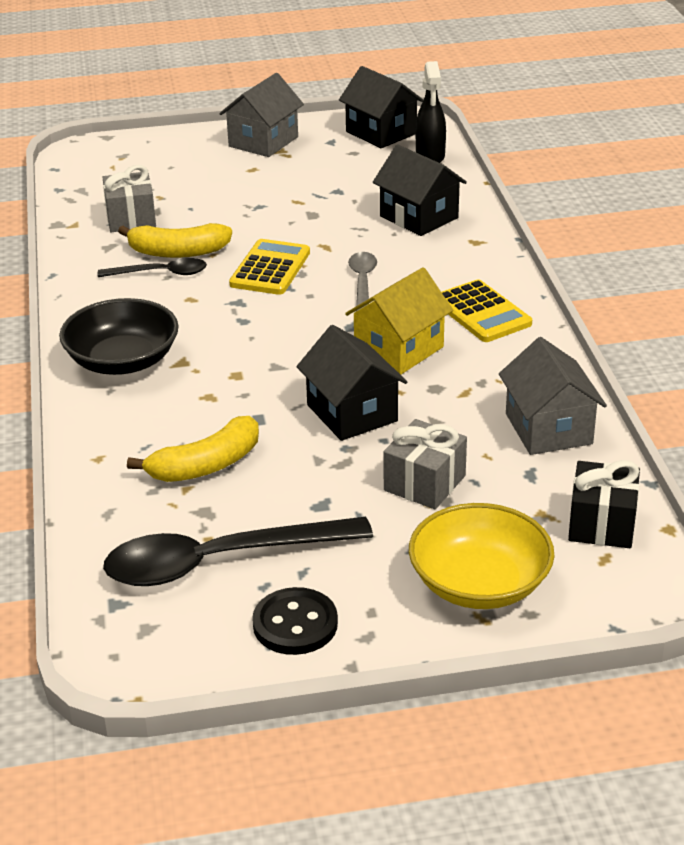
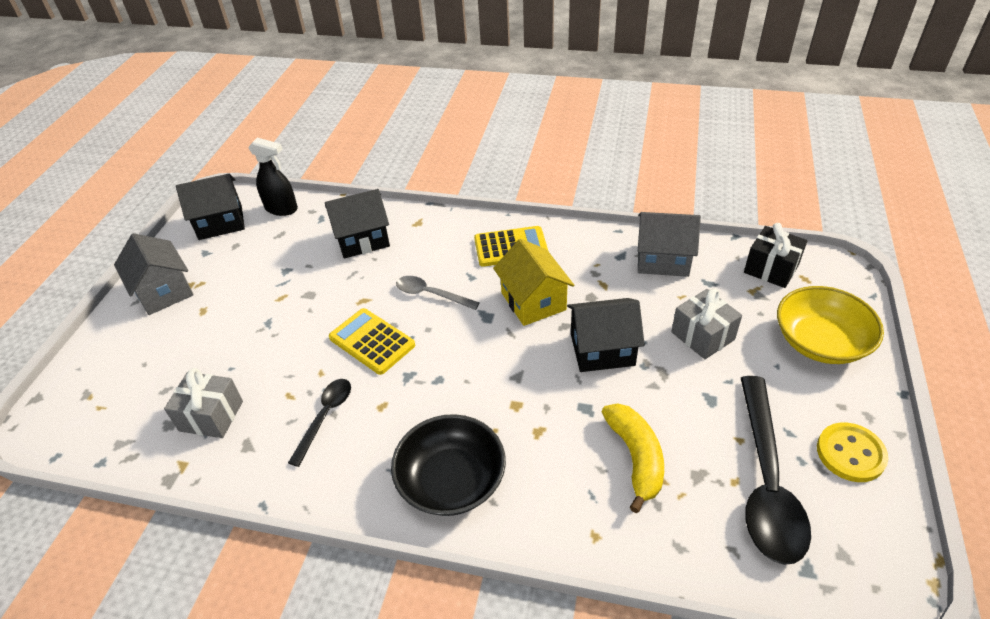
camera: 65 degrees left, 10 degrees up
yellow banana [118,223,232,258] -> none
black button [252,587,338,655] -> yellow button [817,422,888,482]

